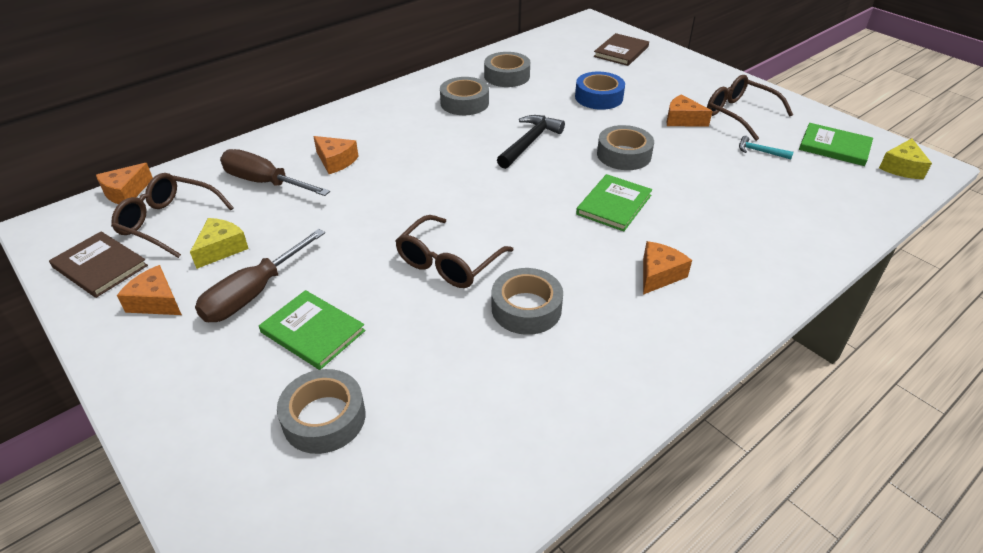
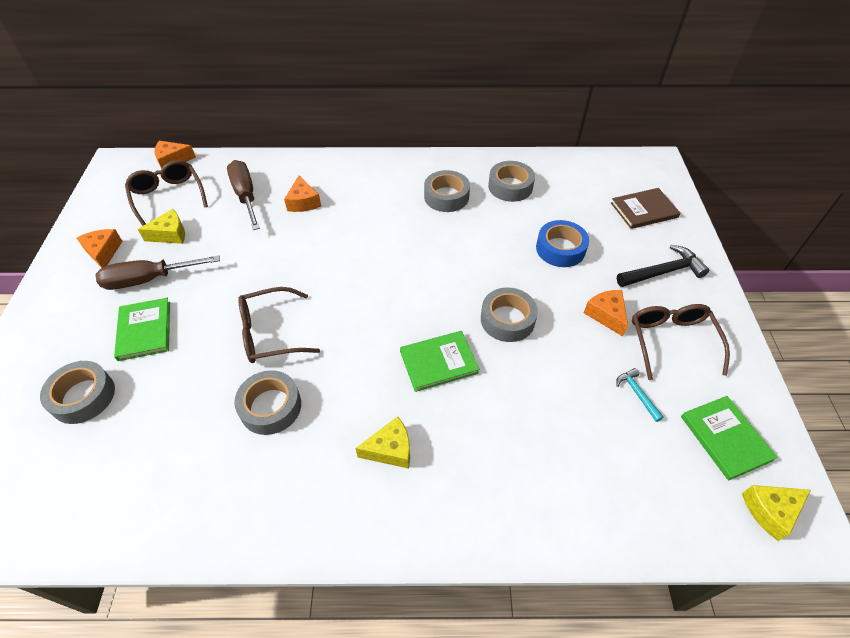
camera: 40 degrees right, 10 degrees up
brown book [49,231,148,298] -> none
black hammer [497,115,565,169] -> black hammer moved to [617,245,709,287]
orange cheese [643,241,692,295] -> yellow cheese [355,416,410,469]

